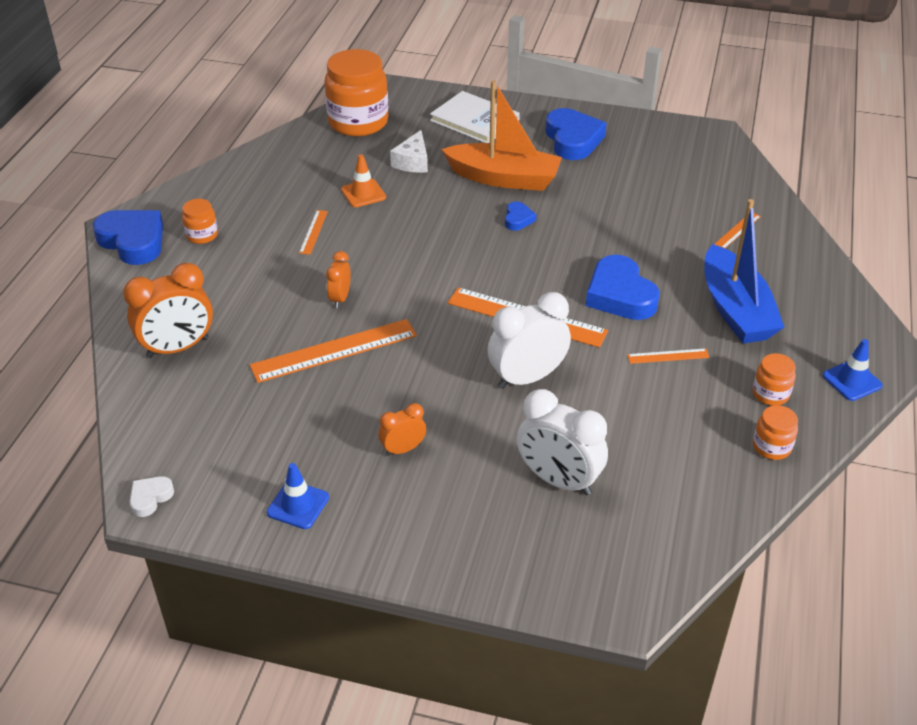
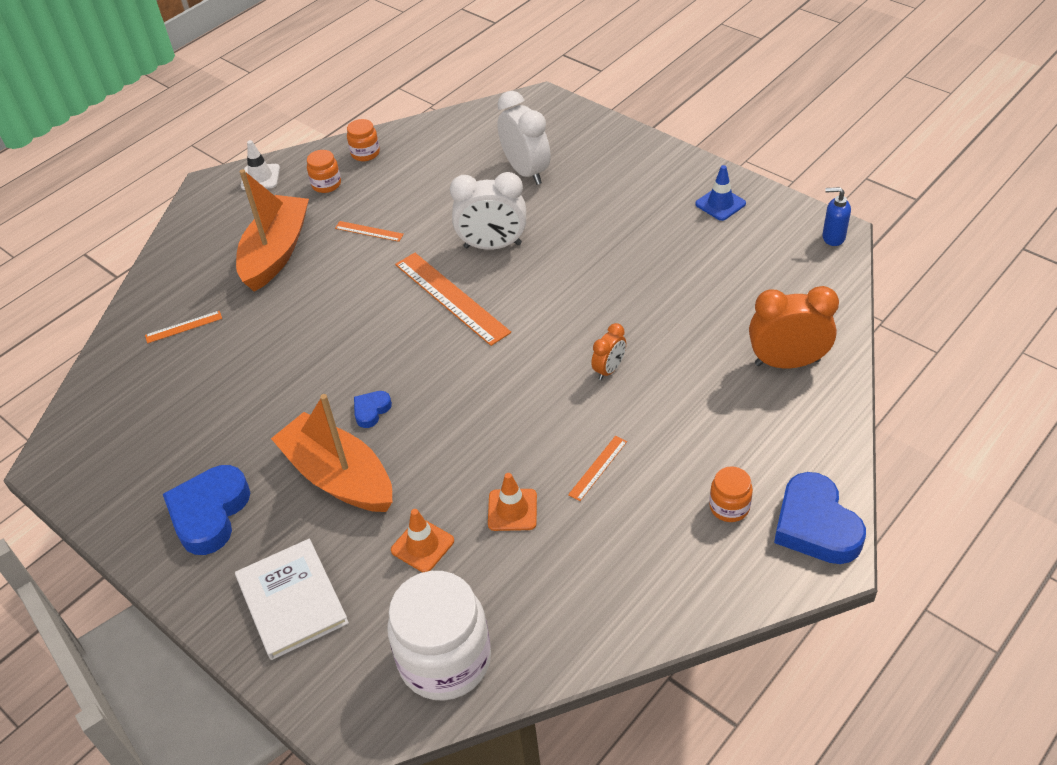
camera: 150 degrees left, 5 degrees up
white heart [129,476,174,517] -> blue soap dispenser [822,187,851,246]
orange ruler [250,319,417,383] -> none
orange jar [324,49,389,136] -> white jar [387,571,491,701]
orange clock [379,403,426,456] -> none
white cheese [390,130,428,173] -> orange traffic cone [391,509,454,572]
blue heart [586,255,660,320] -> none
blue boat [704,199,785,344] -> orange boat [236,169,309,292]
blue traffic cone [823,339,883,401] -> white traffic cone [241,140,280,190]

